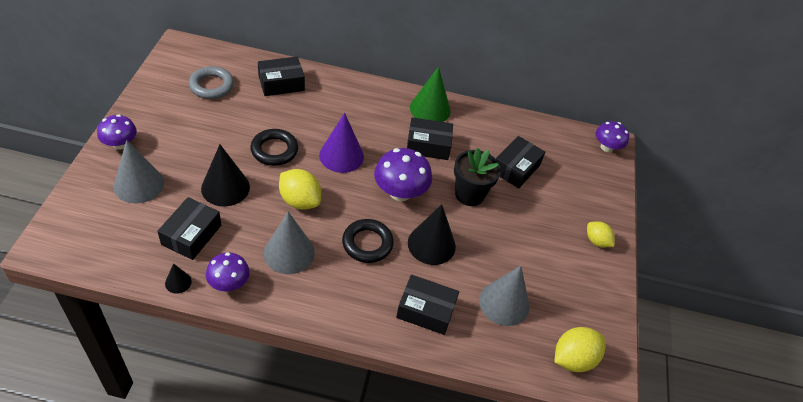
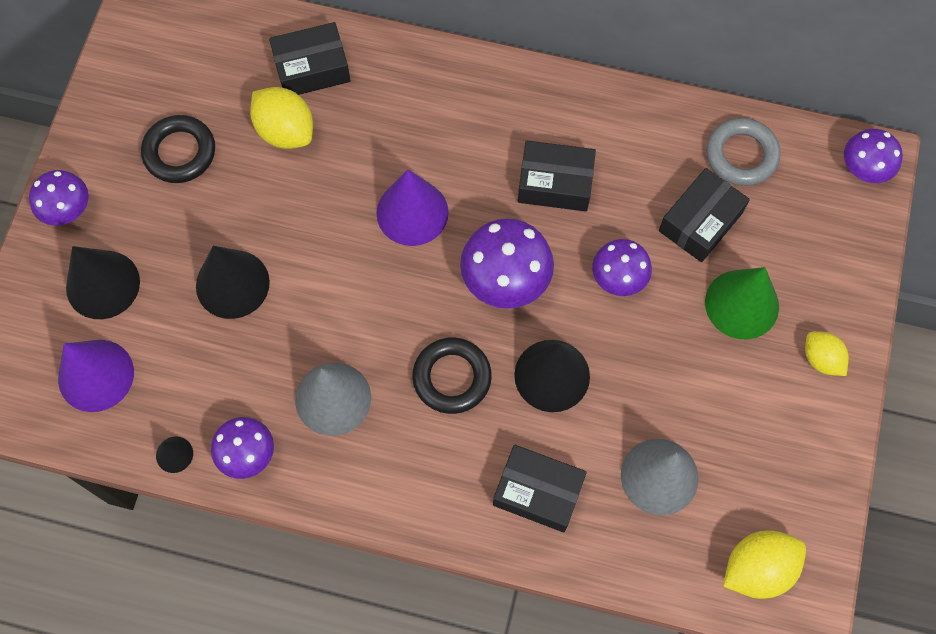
camera: 10 degrees right, 20 degrees up
grey cone [114,140,164,203] -> black cone [66,246,140,319]
black box [157,197,221,260] -> none
grey ring [189,66,234,99] -> grey ring moved to [706,118,781,186]
black ring [250,129,298,166] -> black ring moved to [141,115,215,183]
yellow lemon [279,169,321,210] -> yellow lemon moved to [250,87,313,149]
green cone [410,67,451,122] -> green cone moved to [705,267,779,339]
black flower pot [454,148,501,206] -> purple mushroom [592,239,652,296]
none -> purple cone [58,340,134,412]

